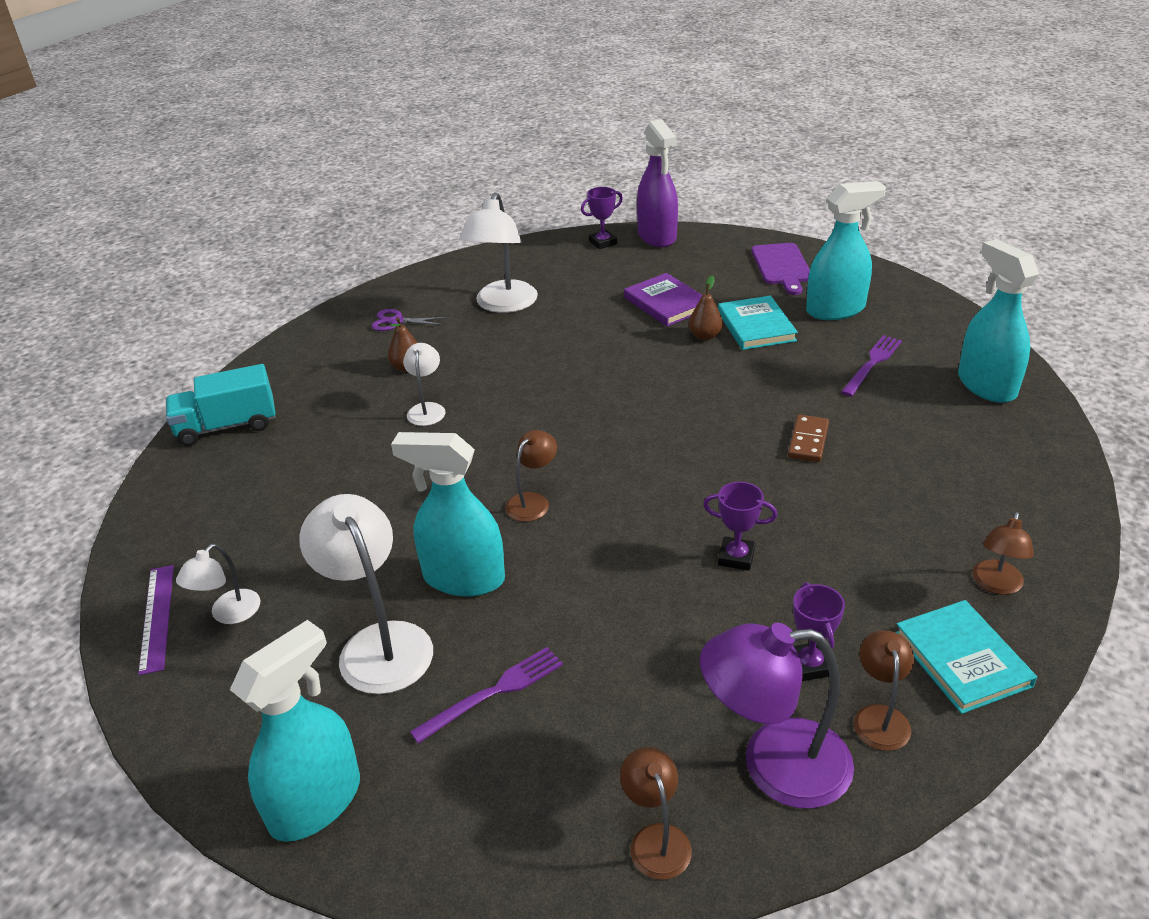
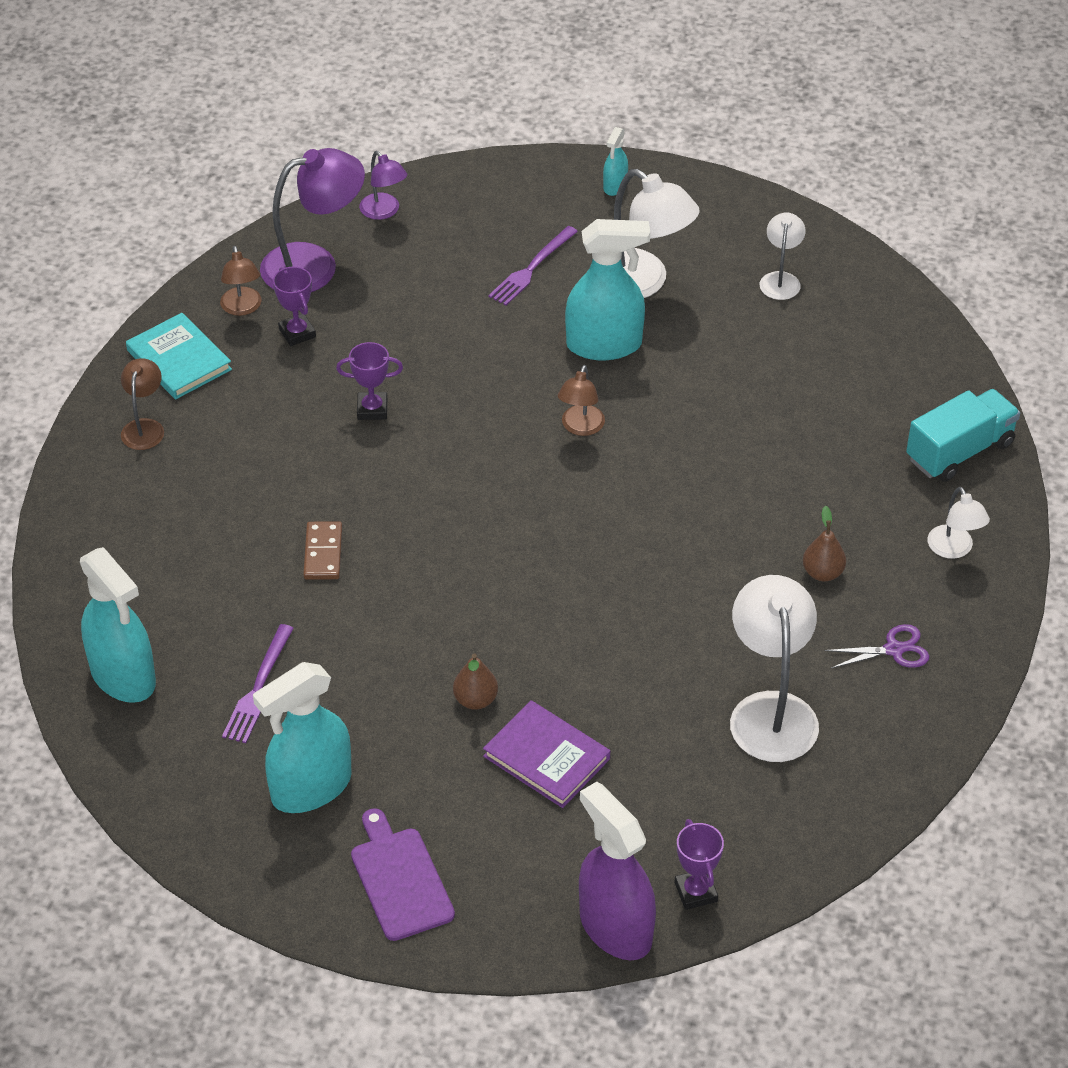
camera: 160 degrees right, 10 degrees up
purple ruler [138,565,174,675] -> none
turquoise spray bottle [230,620,360,842] -> turquoise spray bottle [603,127,628,196], size x0.48
white lamp [403,343,445,426] -> white lamp moved to [927,487,990,559]
purple trophy [581,187,623,249] -> purple trophy turned 60 degrees counterclockwise [675,819,724,910]
brown lamp [620,747,692,880] -> purple lamp [359,151,407,220]
turquoise book [718,296,798,350] -> none

